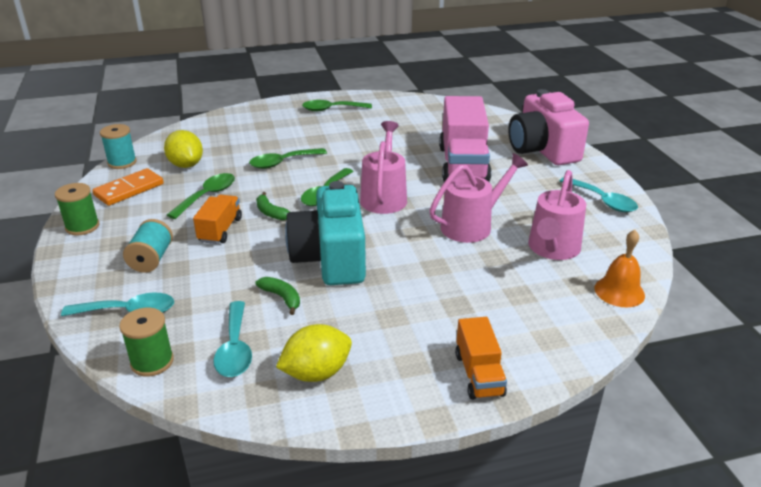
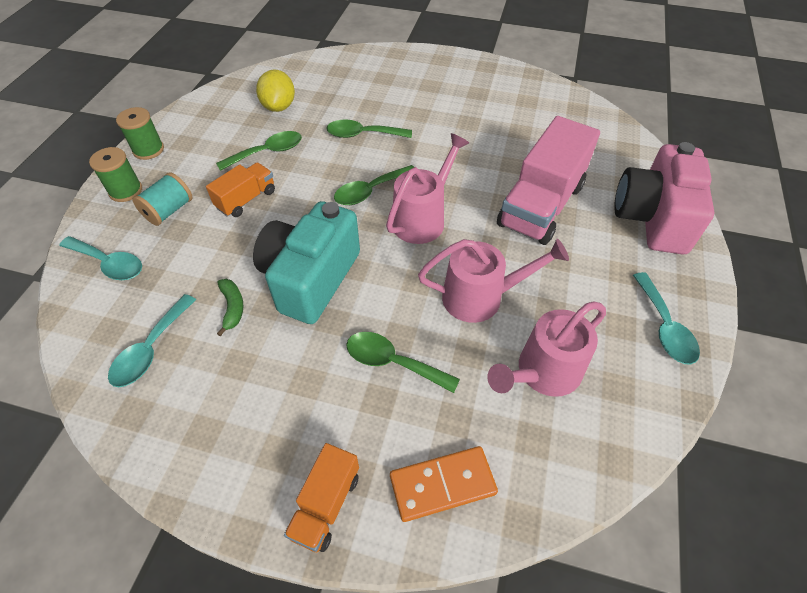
camera: 30 degrees right, 20 degrees up
orange domino [92,168,164,206] -> orange domino moved to [390,446,498,522]
turquoise spool [100,124,137,169] -> none
green spool [119,308,174,377] -> green spool moved to [89,147,142,202]
green banana [256,192,290,220] -> none
yellow lemon [276,324,352,382] -> none
green spoon [302,100,372,111] -> green spoon moved to [346,332,460,393]
orange bell [594,230,645,307] -> none

